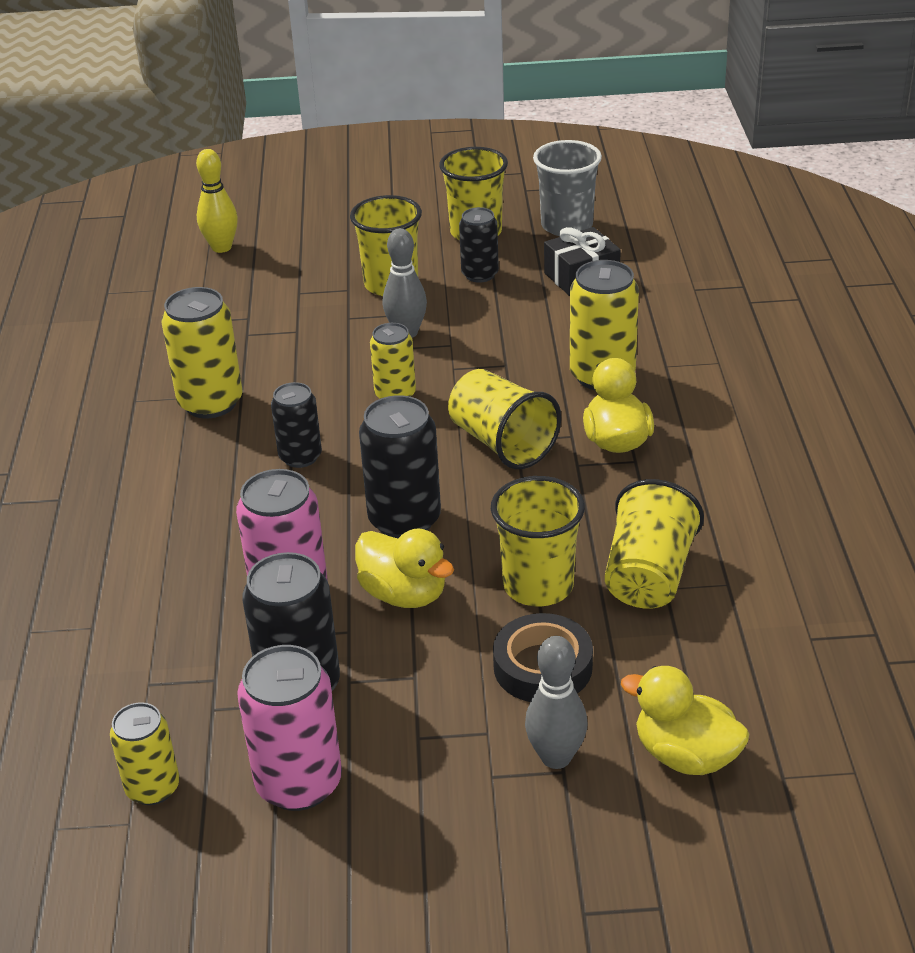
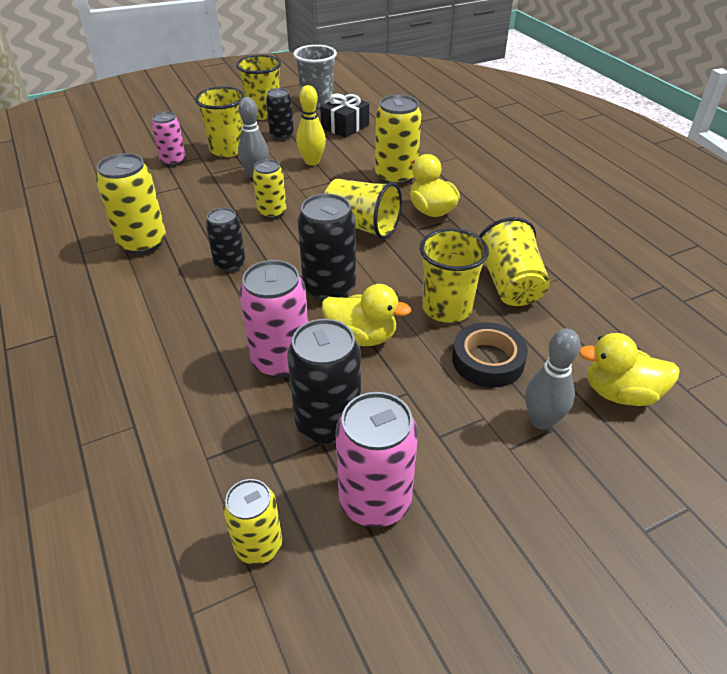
camera: 25 degrees left, 5 degrees up
yellow bowling pin [196,149,238,253] -> yellow bowling pin moved to [296,85,326,165]
none -> pink can [151,111,186,166]

